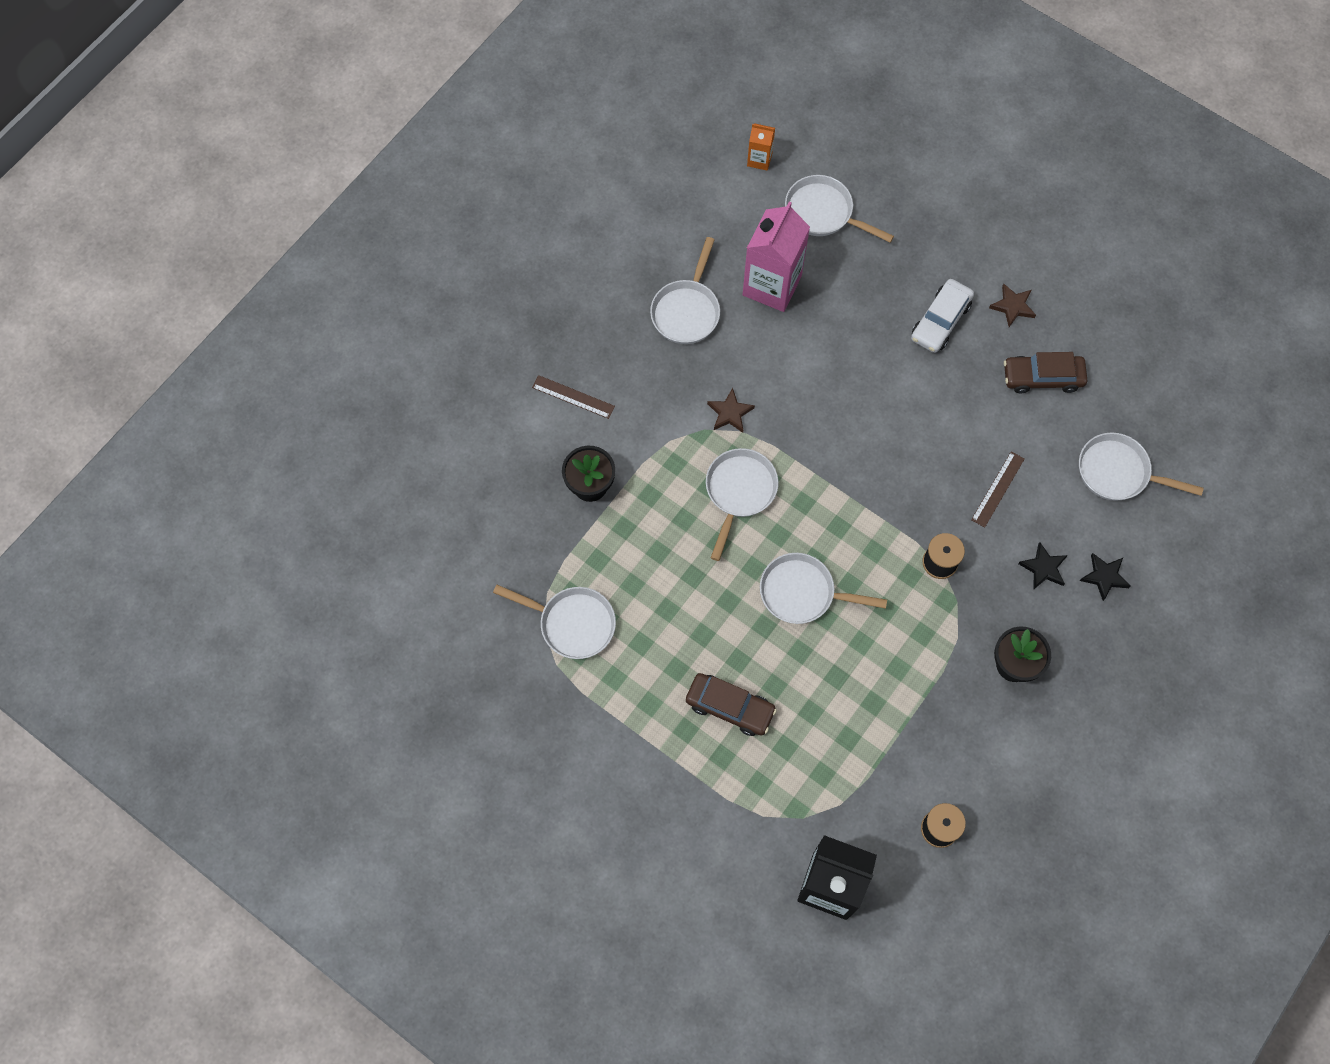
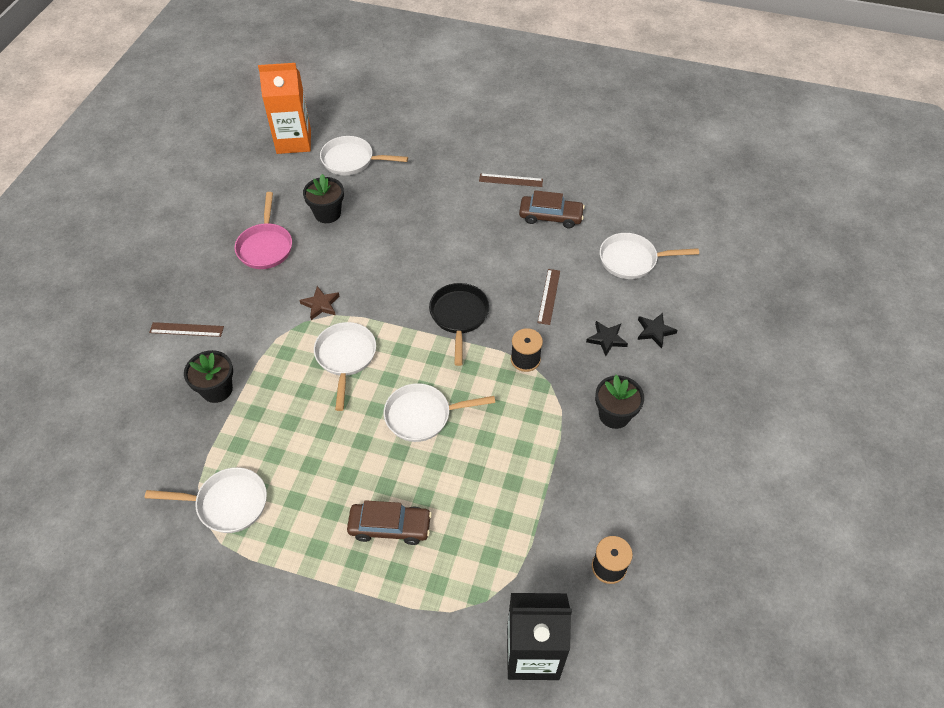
camera: 20 degrees left, 15 degrees down
white pan [650,237,720,344] -> pink pan [235,192,292,269]
pink carton [743,202,810,312] -> black flower pot [303,174,344,223]
orange carton [747,123,775,171] -> orange carton [258,63,311,154], size x2.08
white car [911,279,974,353] -> none
brown star [989,284,1036,327] -> brown ruler [479,173,543,187]
brown car [1004,352,1087,393] -> brown car turned 150 degrees counterclockwise [519,190,585,228]
none -> black pan [429,283,490,366]

